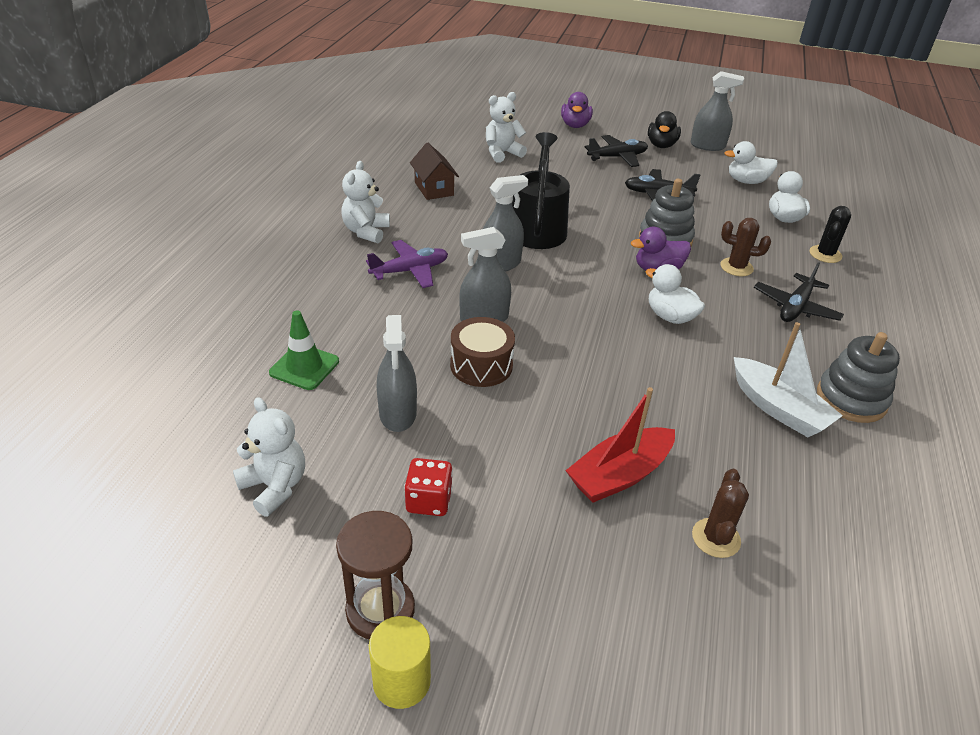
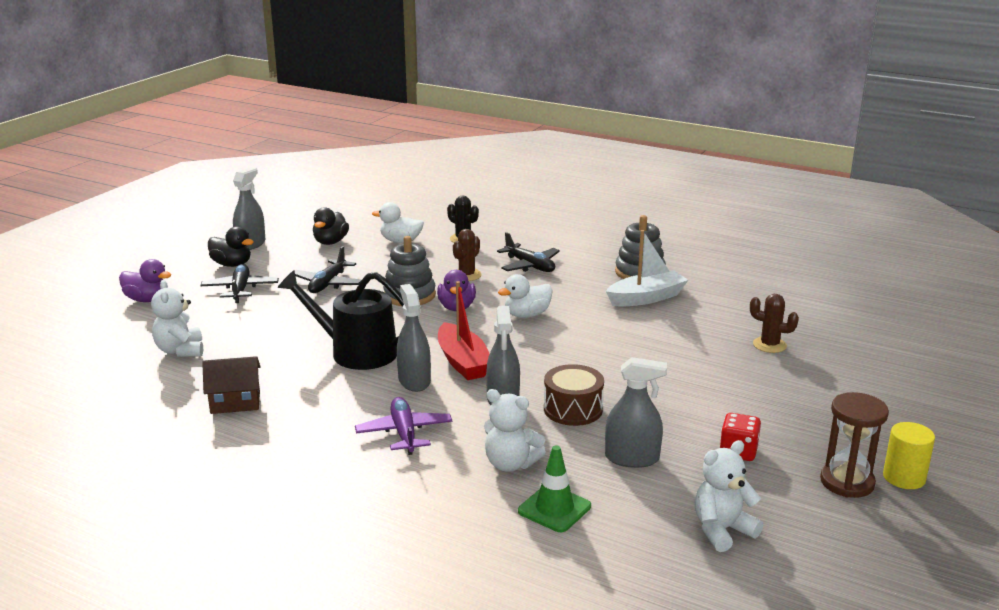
camera: 75 degrees left, 15 degrees down
white teddy bear [341,161,390,243] -> white teddy bear moved to [484,389,546,472]
red boat [565,387,675,503] -> red boat moved to [438,281,490,380]
white duck [724,141,778,184] -> black duck [313,207,349,245]

